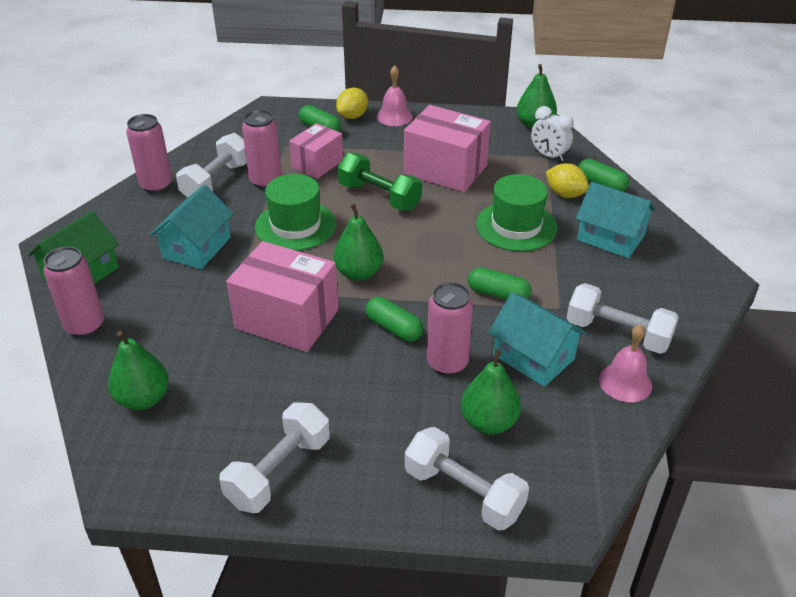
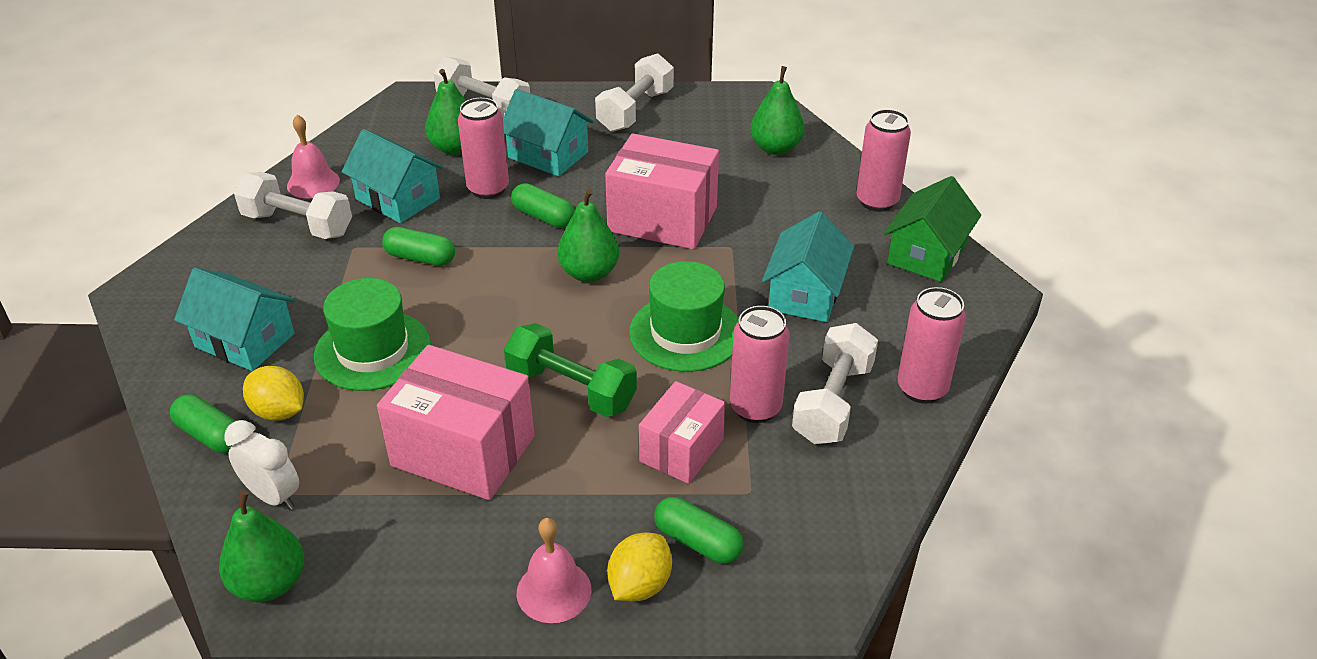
camera: 175 degrees right, 0 degrees up
none -> turquoise house [503,89,594,176]

